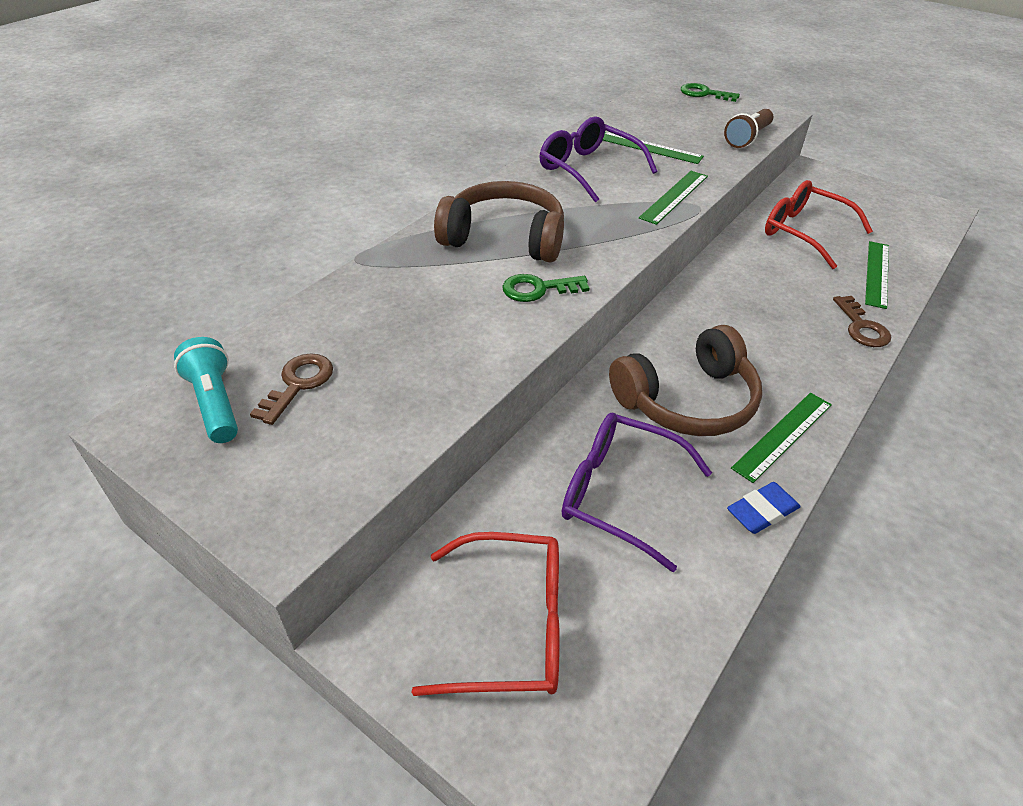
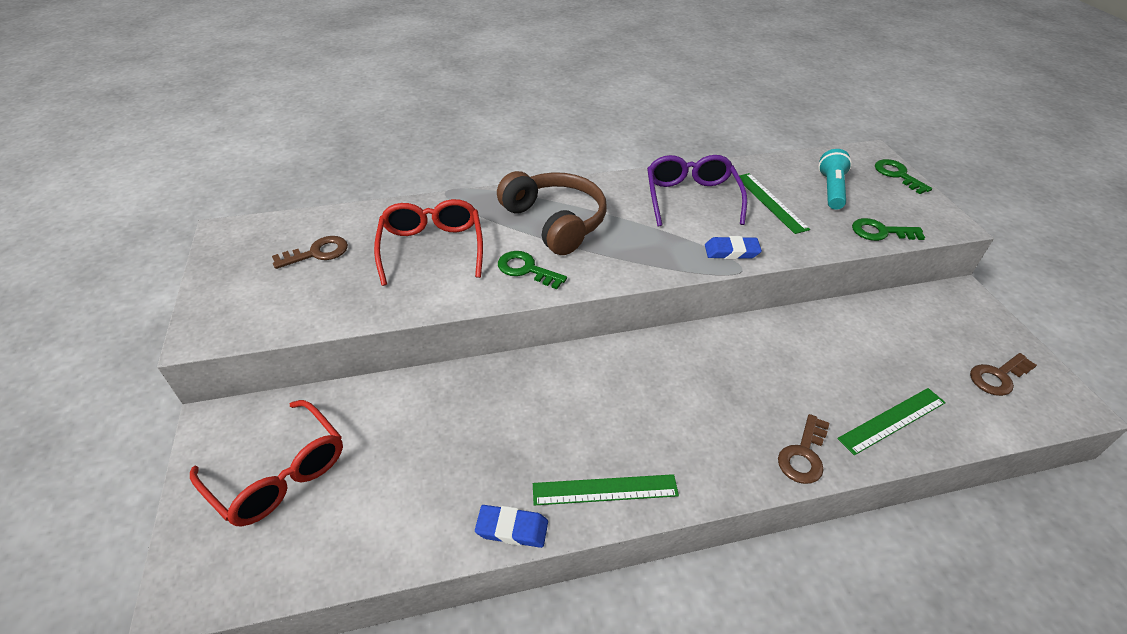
camera: 40 degrees right, 0 degrees up
turquoise flashlight [174,337,238,443] -> turquoise flashlight moved to [818,149,852,210]
purple glasses [562,413,712,572] -> none
brown headphones [609,325,762,436] -> none
green ruler [639,171,708,225] -> blue eraser [705,236,762,259]
brown flashlight [724,109,773,148] -> green key [852,218,925,241]
red glasses [765,180,873,269] -> red glasses moved to [374,199,483,286]
none -> brown key [970,353,1037,396]

